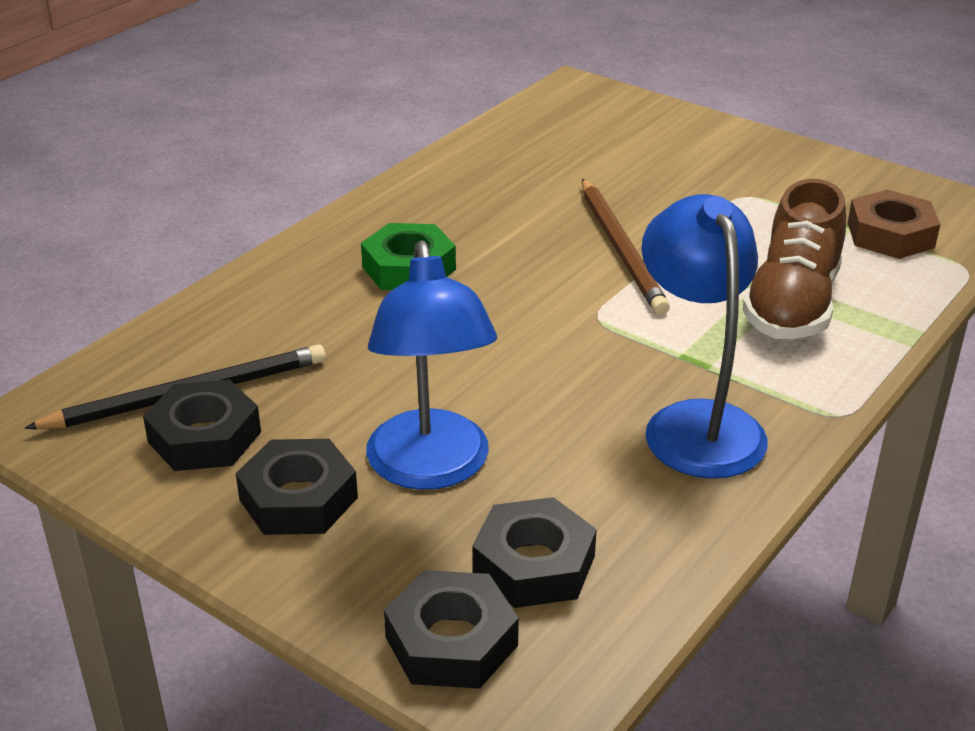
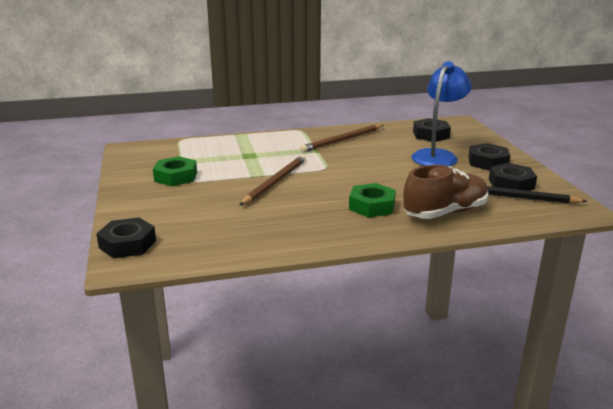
camera: 140 degrees left, 10 degrees down
black nut [384,570,519,689] -> black nut moved to [96,217,156,258]
blue lamp [641,194,768,479] -> brown pencil [300,125,384,152]
brown shoe [742,179,846,339] -> brown shoe moved to [403,165,488,219]
brown nut [848,189,940,259] -> none
none -> green nut [153,156,197,186]

